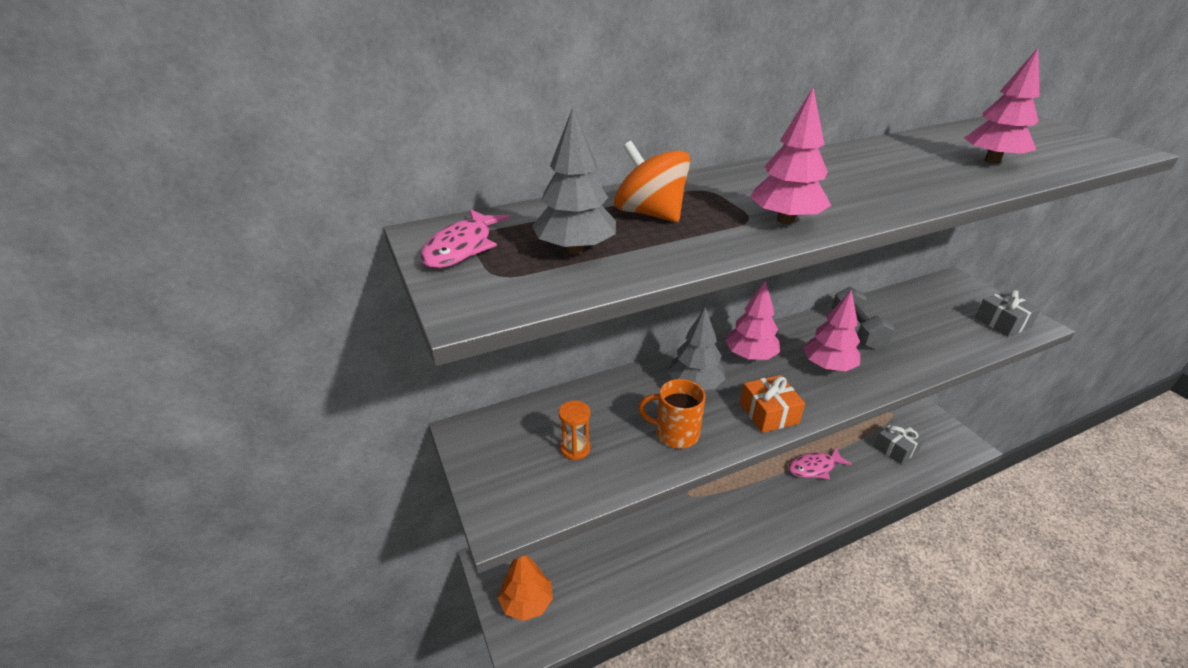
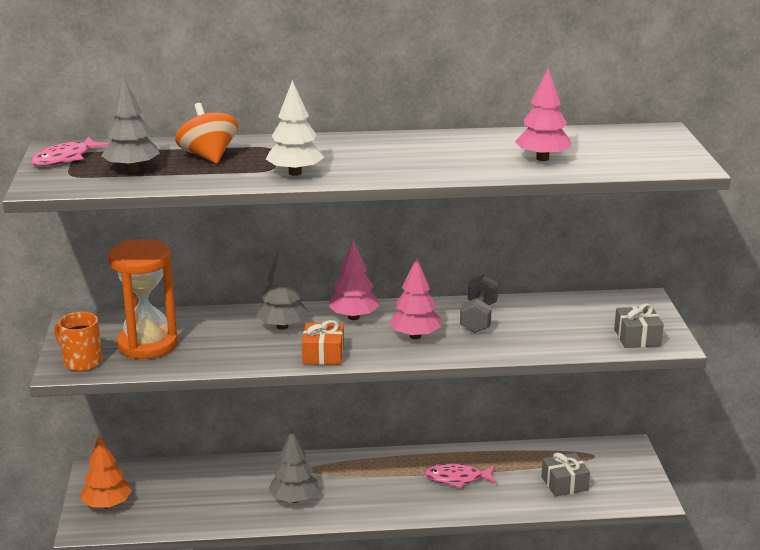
camera: 20 degrees right, 10 degrees down
orange hourglass [559,400,591,460] -> orange hourglass [108,239,178,359], size x2.36
orange mug [638,379,705,448] -> orange mug moved to [54,312,102,371]
pink tree [750,87,831,224] -> white tree [266,80,324,176]
none -> grey tree [268,430,318,503]

